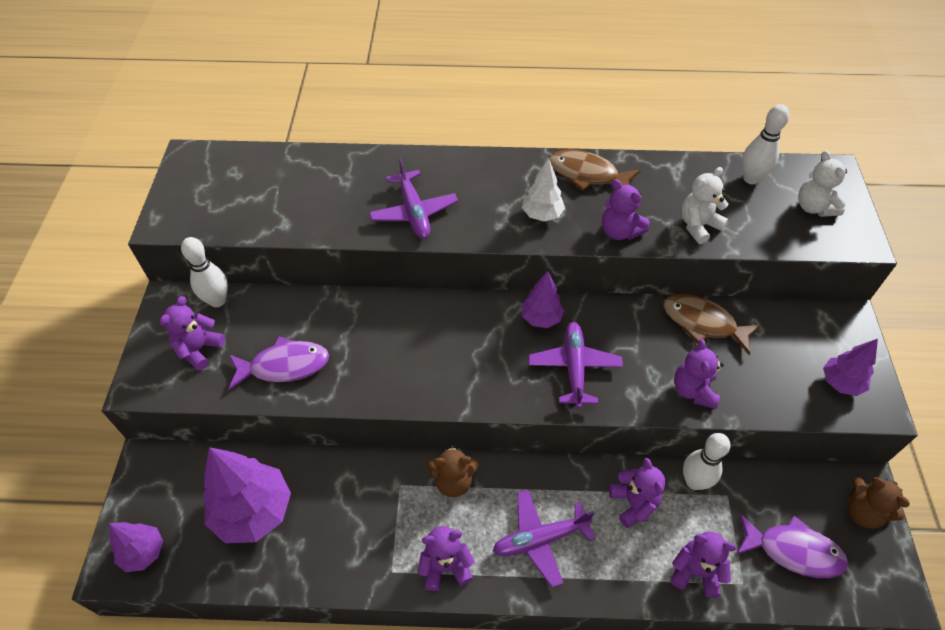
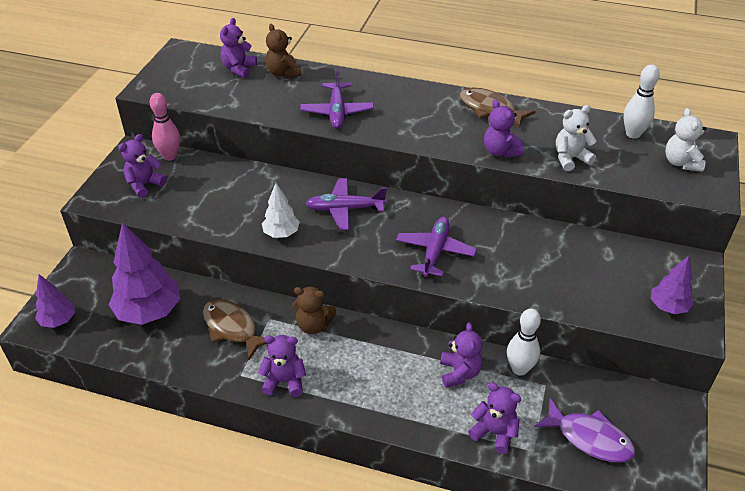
camera: 15 degrees right, 10 degrees down
white bowling pin [181,237,228,307] -> pink bowling pin [150,93,180,161]
purple fish [229,336,329,390] -> none
purple plane [493,490,595,588] -> purple plane moved to [305,178,387,230]
purple tree [521,271,564,328] -> none
white tree [522,158,565,221] -> white tree moved to [262,183,300,238]
brown fish [663,294,761,355] -> brown fish moved to [203,299,267,360]
purple teddy bear [674,339,724,409] -> purple teddy bear moved to [220,18,257,78]
brown teddy bear [848,477,910,529] -> brown teddy bear moved to [266,24,302,78]

